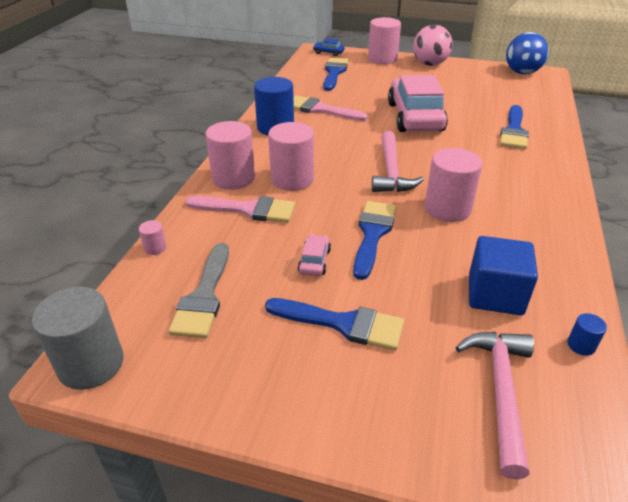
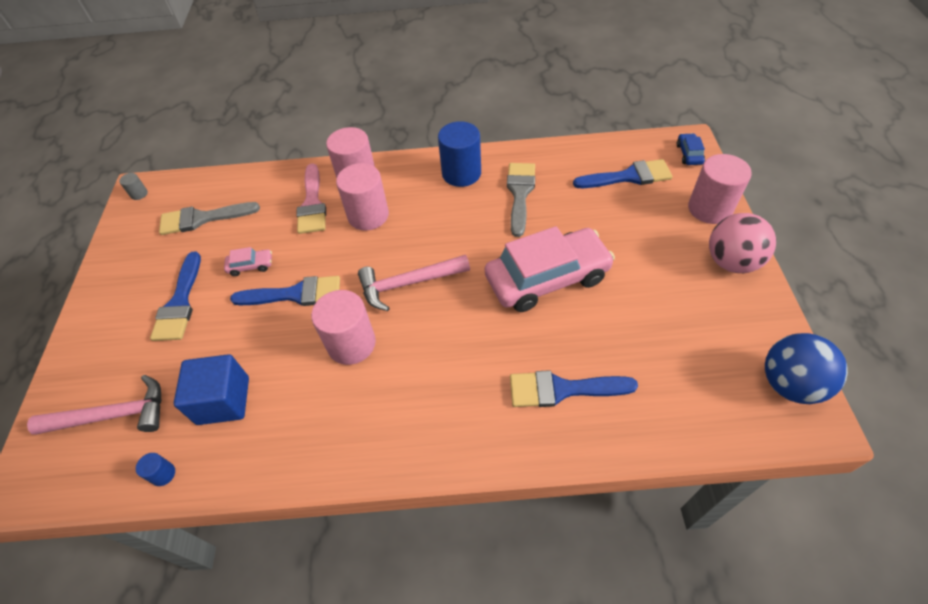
camera: 75 degrees right, 15 degrees up
grey cylinder [32,287,124,390] -> grey cylinder [119,173,148,200], size x0.44
pink cylinder [139,220,167,255] -> none
pink brush [294,95,368,121] -> grey brush [507,163,535,237]

